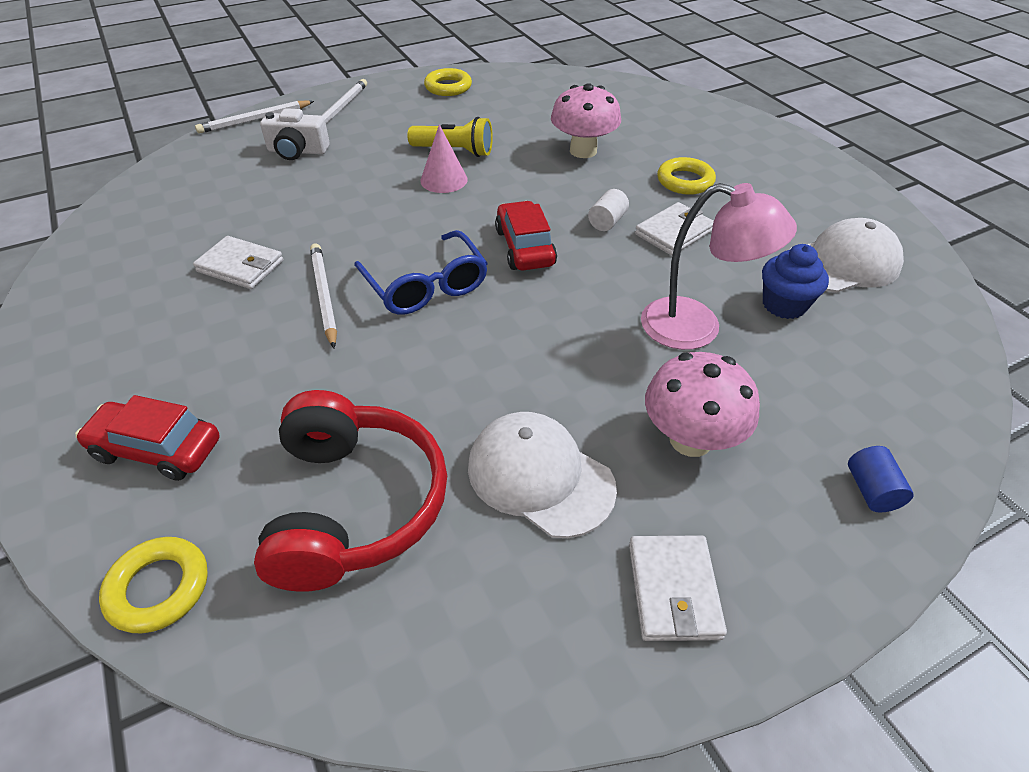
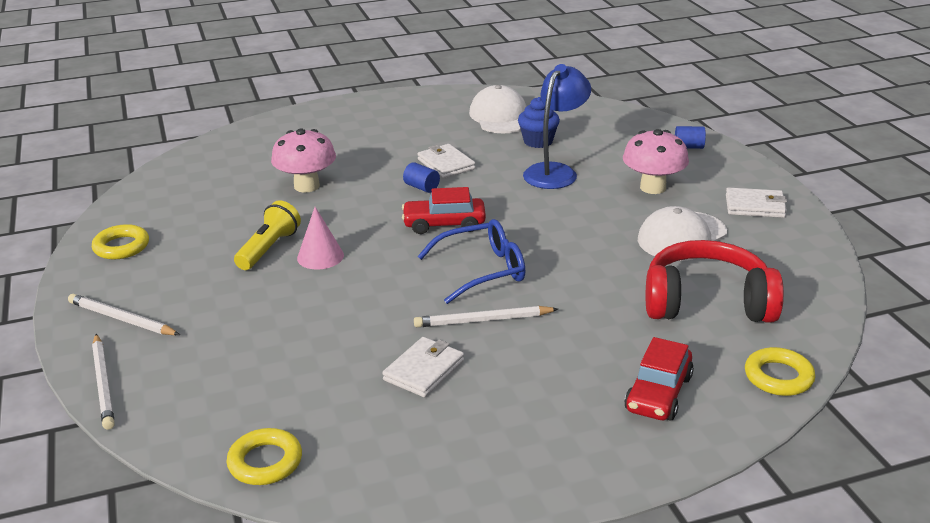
camera: 80 degrees left, 15 degrees down
white camera [260,108,330,160] -> none
white cylinder [588,189,629,231] -> blue cylinder [403,162,440,193]
pink lamp [641,183,797,350] -> blue lamp [523,64,591,189]
yellow ring [657,157,716,195] -> yellow ring moved to [227,428,302,485]

